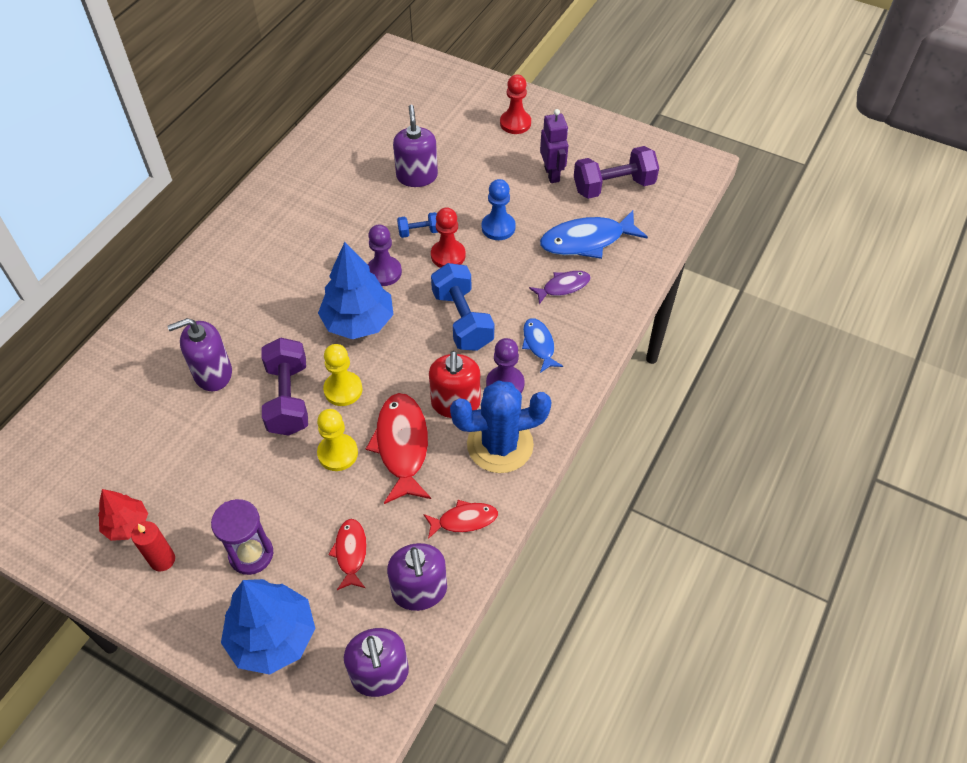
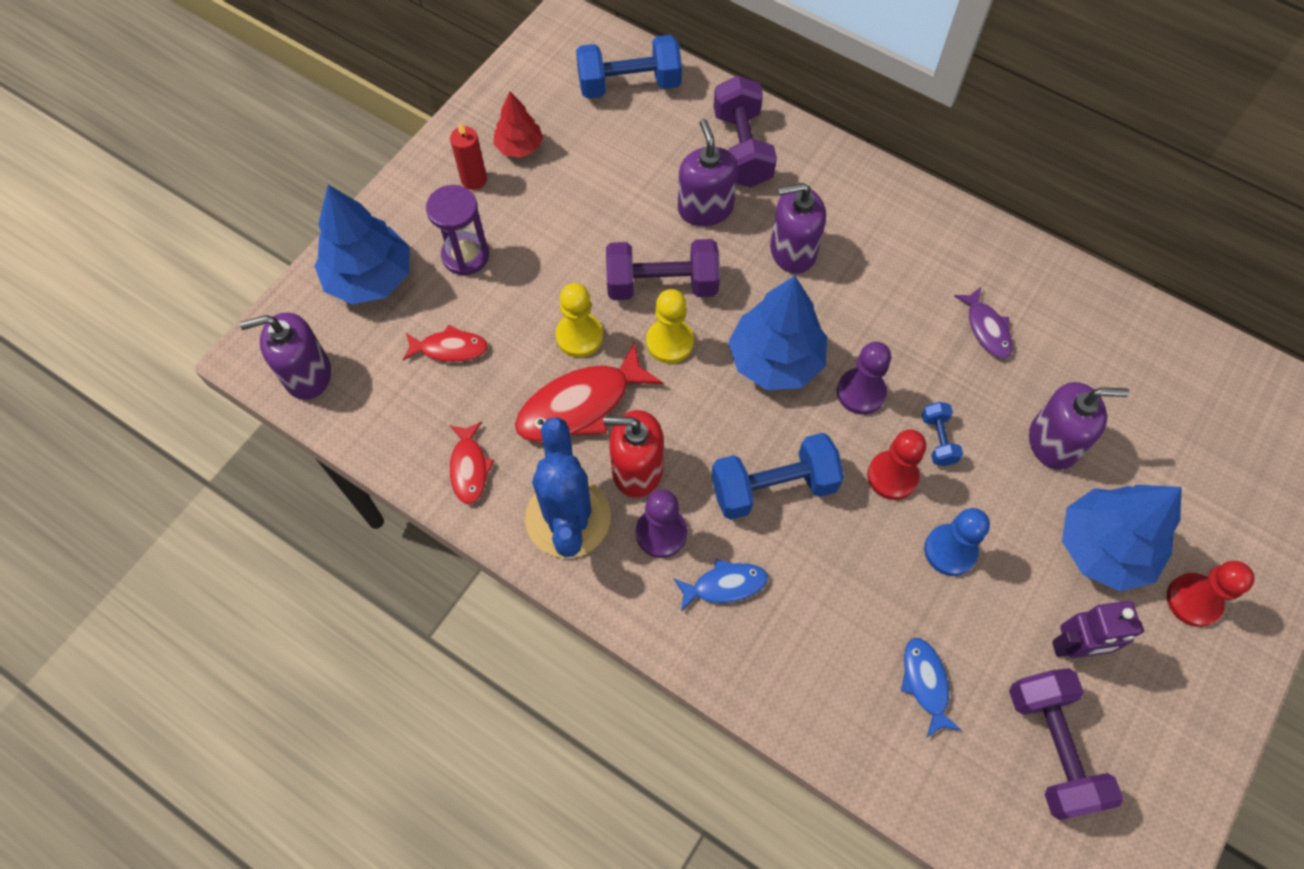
camera: 95 degrees right, 10 degrees up
red fish [366,393,431,504] -> red fish turned 150 degrees clockwise [515,342,663,442]
purple soap dispenser [387,543,447,611] -> purple soap dispenser moved to [770,183,826,274]
purple fish [529,271,591,304] -> purple fish moved to [954,287,1013,359]
blue fish [540,210,648,259] -> blue fish [901,638,961,737], size x0.57
none -> blue dumbbell [576,35,682,99]
none -> purple dumbbell [714,75,777,188]
none -> blue tree [1062,485,1181,591]

